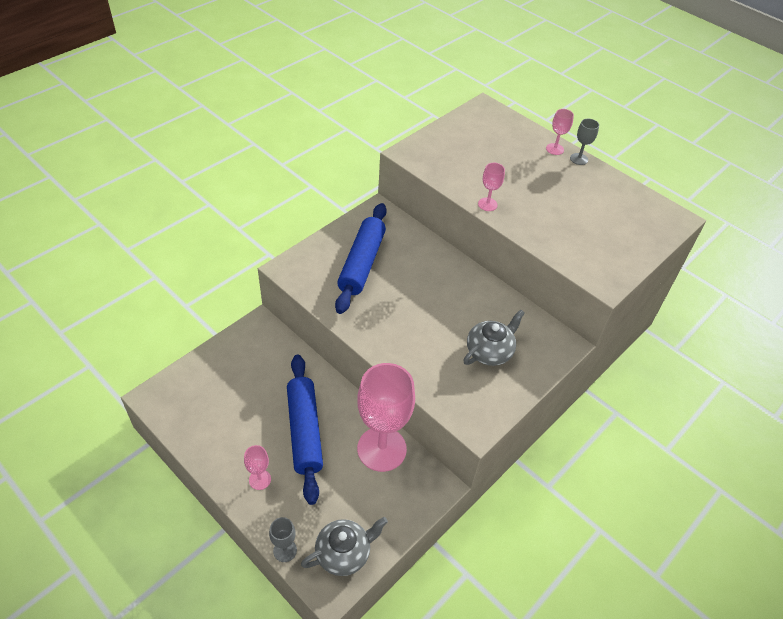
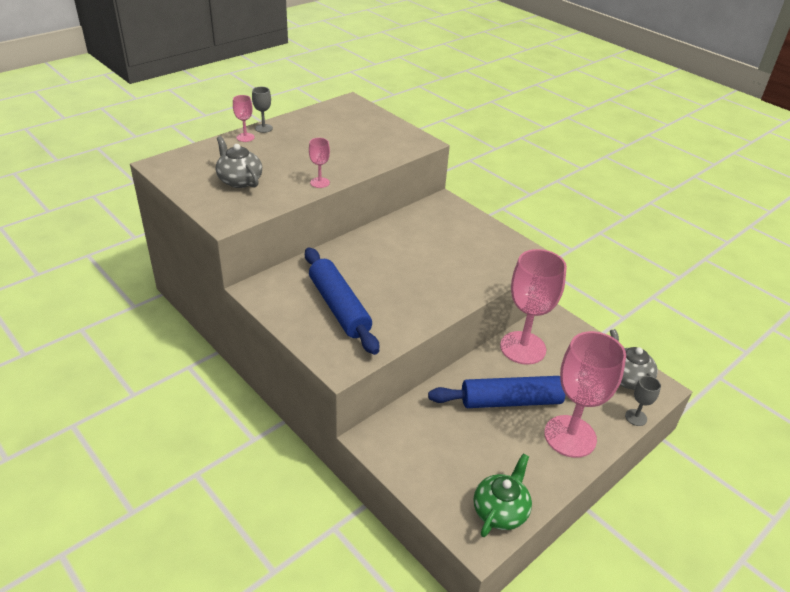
camera: 85 degrees left, 10 degrees down
pink goblet [244,445,271,490] -> pink goblet [544,331,626,458], size x2.34
blue rolling pin [335,203,387,314] -> blue rolling pin turned 45 degrees clockwise [305,248,379,355]
grey teapot [463,309,525,366] -> grey teapot moved to [216,136,262,188]
none -> green teapot [474,454,532,537]

